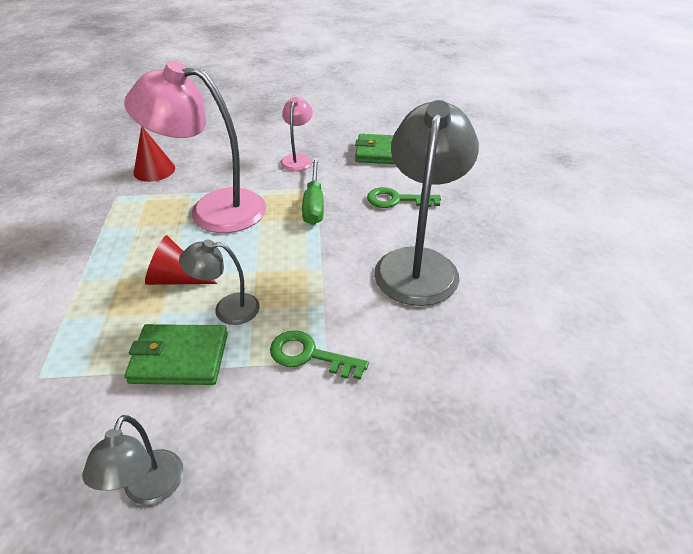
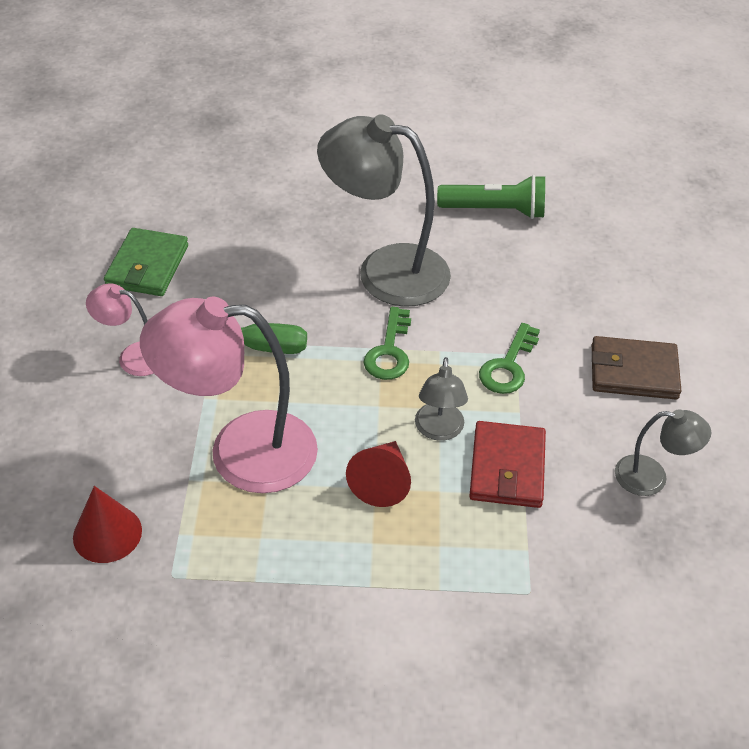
camera: 85 degrees left, 5 degrees up
pink lamp [124,61,266,233] -> pink lamp turned 75 degrees clockwise [140,297,318,493]
green wallet [124,324,228,385] -> red wallet [469,421,546,508]
green key [367,187,441,208] -> green key moved to [363,307,411,380]
none -> green flashlight [437,175,545,219]
none -> brown wallet [592,336,681,399]

